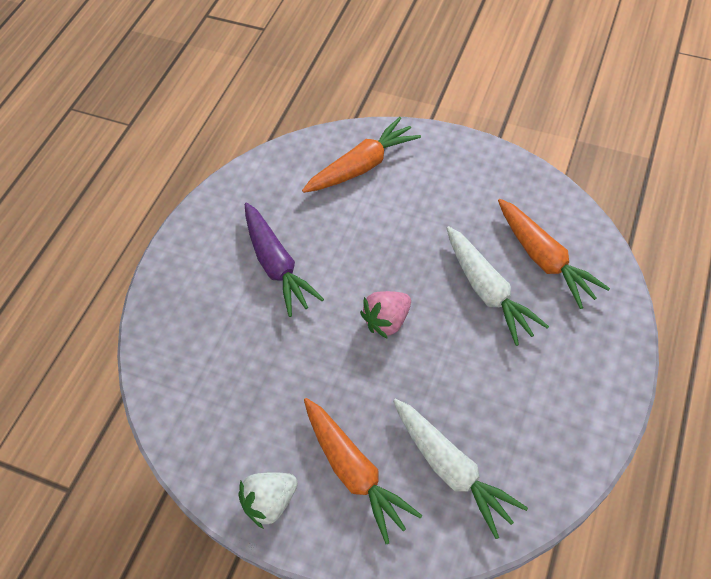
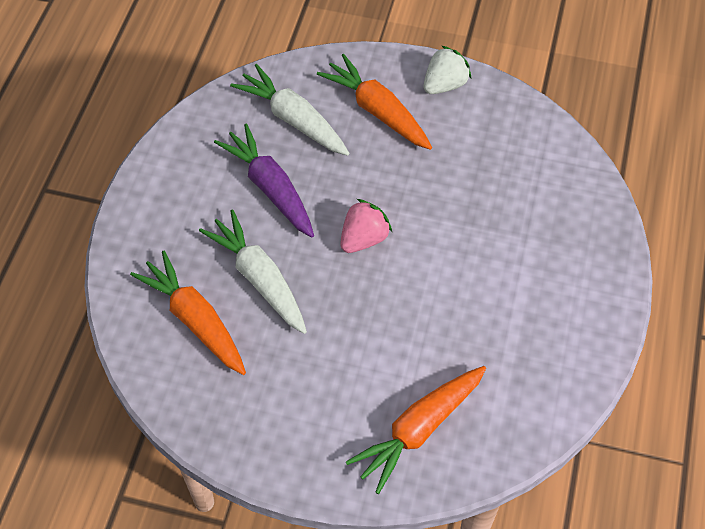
camera: 170 degrees right, 0 degrees up
purple carrot [245,203,324,317] -> purple carrot moved to [214,123,314,238]

